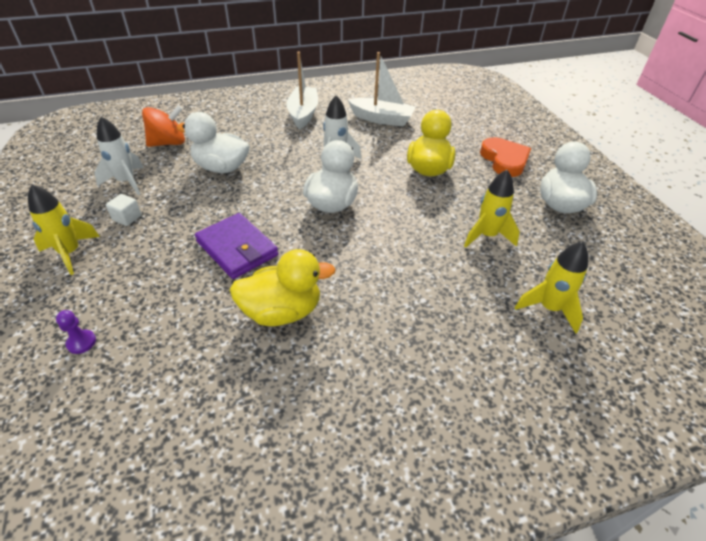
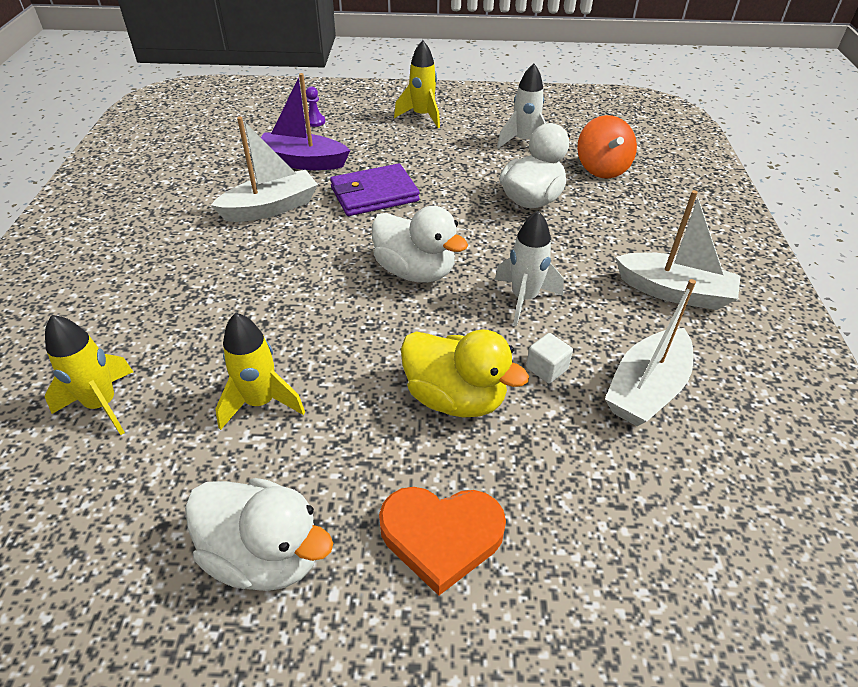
camera: 110 degrees right, 0 degrees up
white cube [106,194,142,226] -> white cube moved to [526,333,573,384]
yellow duck [229,249,336,326] -> white boat [211,117,318,222]
none -> purple boat [261,73,350,170]

